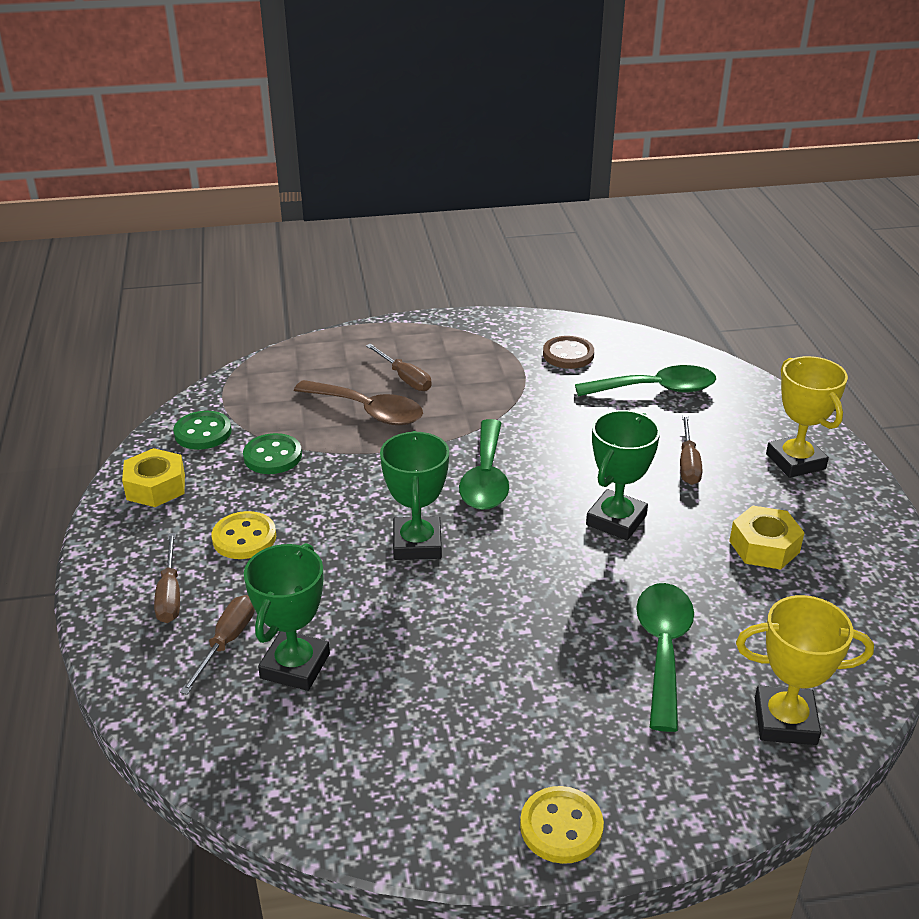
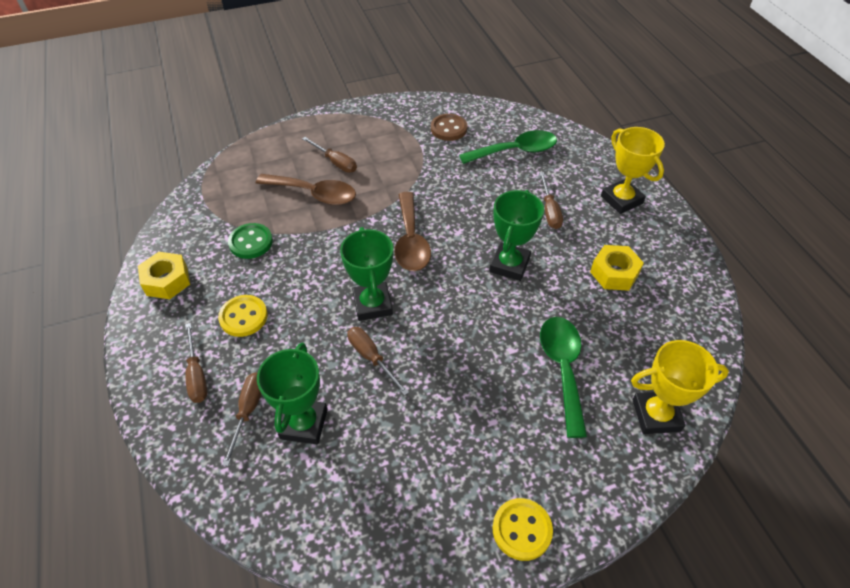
camera: 10 degrees left, 15 degrees up
green button [173,411,232,450] -> none
green spoon [459,419,509,510] -> brown spoon [395,192,431,271]
none -> brown screwdriver [348,327,409,396]

